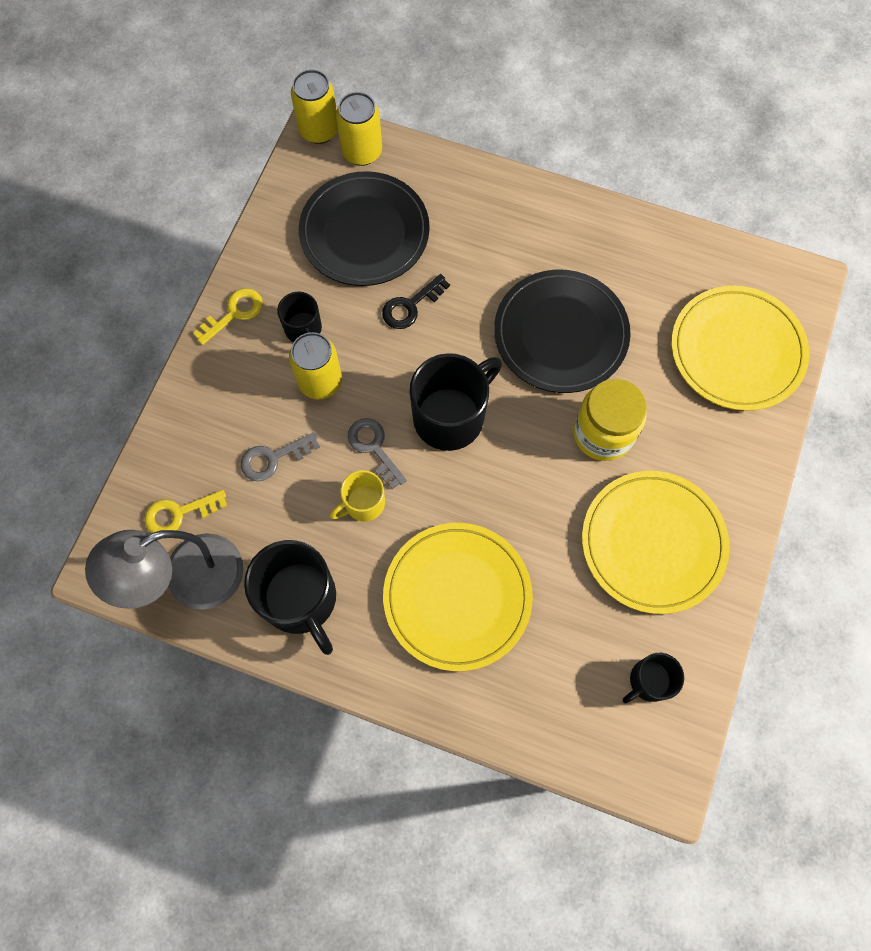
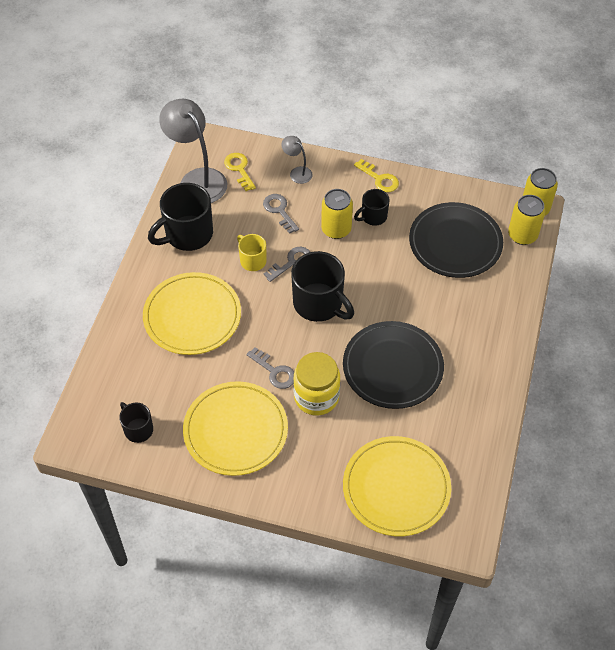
camera: 85 degrees right, 15 degrees down
black key [382,274,450,329] -> none
none -> grey key [247,347,294,389]
none -> grey lamp [281,136,313,184]

